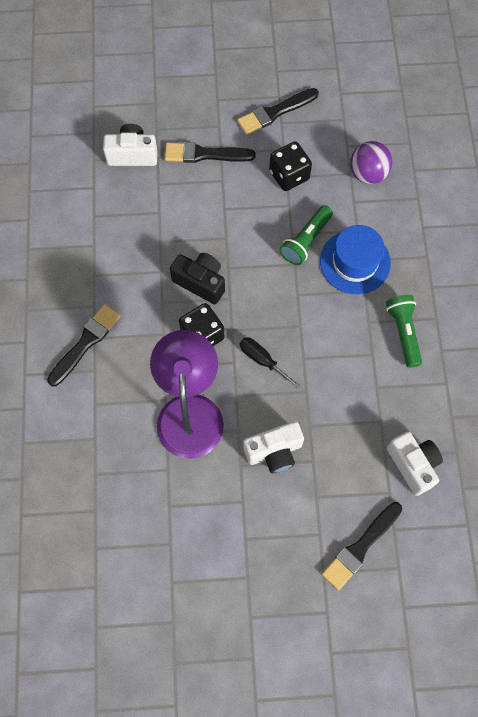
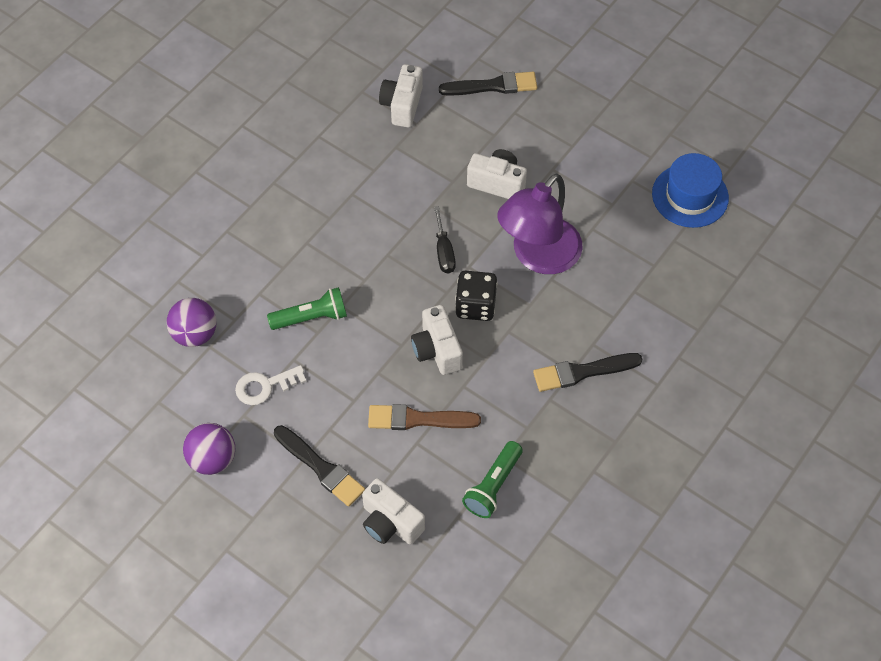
camera: 140 degrees left, 10 degrees down
black camera [170,253,225,304] -> white camera [411,305,463,375]
black brush [237,88,319,135] -> purple ball [183,423,235,475]
black dice [269,141,312,191] -> white key [235,365,307,405]
blue hat [320,225,391,294] -> blue hat moved to [652,153,729,228]
green flashlight [386,295,422,368] -> green flashlight moved to [462,441,523,518]
none -> brown brush [368,404,481,430]

